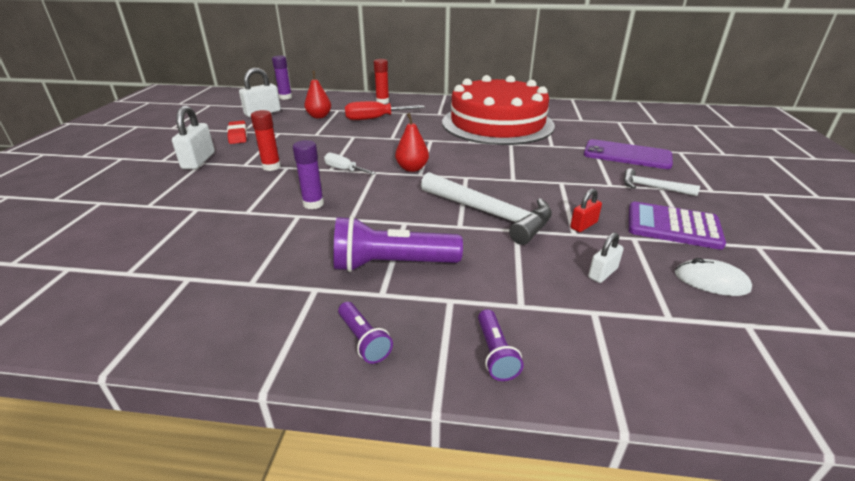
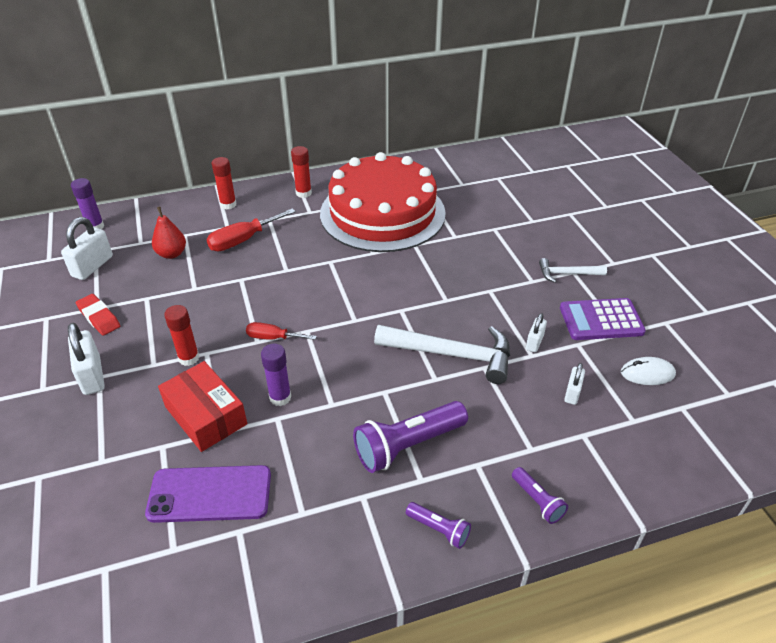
camera: 25 degrees left, 10 degrees up
white screwdriver [324,153,376,175] -> red screwdriver [246,322,317,340]
red pear [395,113,429,172] -> none
red padlock [570,188,602,232] -> white padlock [526,313,547,352]
purple phone [584,139,673,169] -> purple phone moved to [145,465,271,523]
none -> red box [158,361,247,452]
none -> red glue stick [291,146,312,198]

